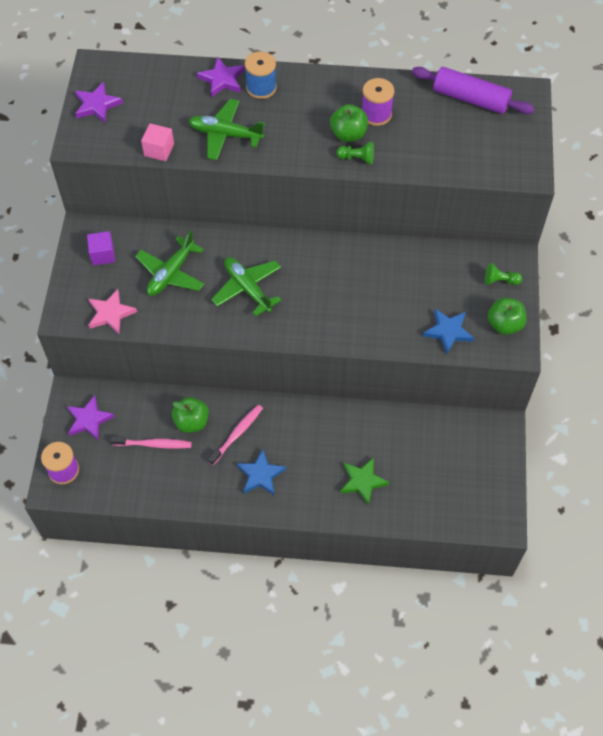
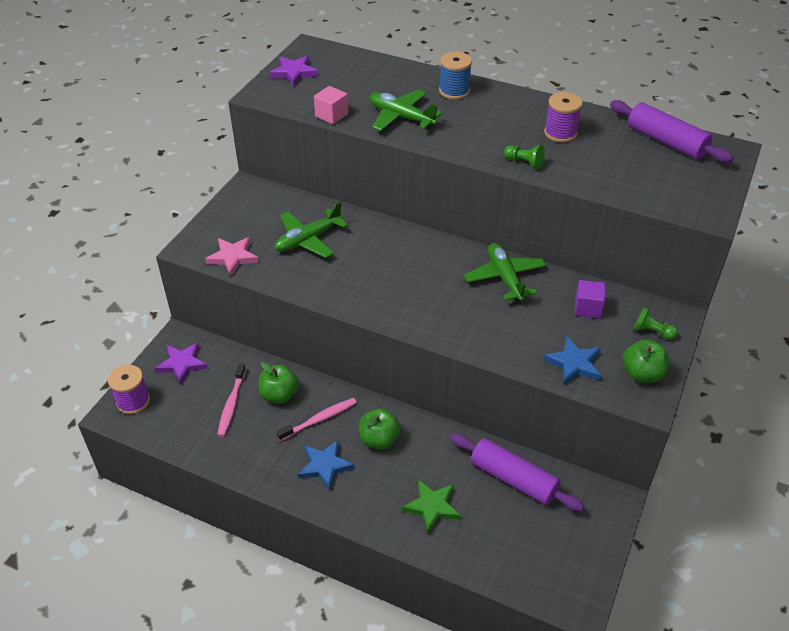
camera: 20 degrees right, 15 degrees down
purple cube [87,231,115,266] -> purple cube moved to [575,280,606,319]
pink toothbrush [110,436,191,449] -> pink toothbrush turned 75 degrees clockwise [217,363,246,437]
purple star [197,57,245,97] -> none
green plane [211,257,282,316] -> green plane moved to [464,243,547,301]
green apple [330,104,368,142] -> green apple moved to [359,409,401,449]
none -> purple rolling pin [450,433,584,511]

